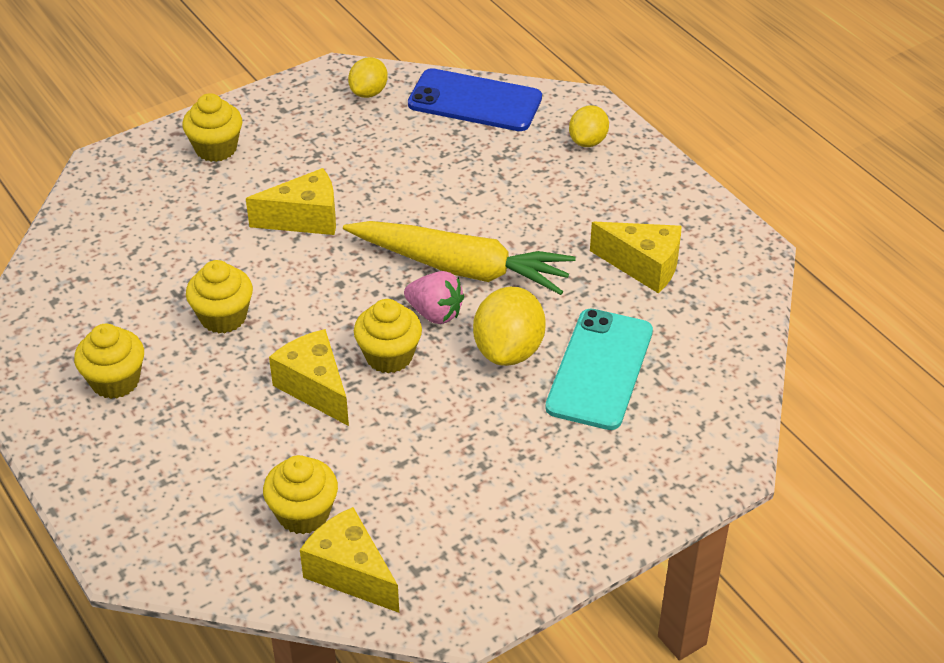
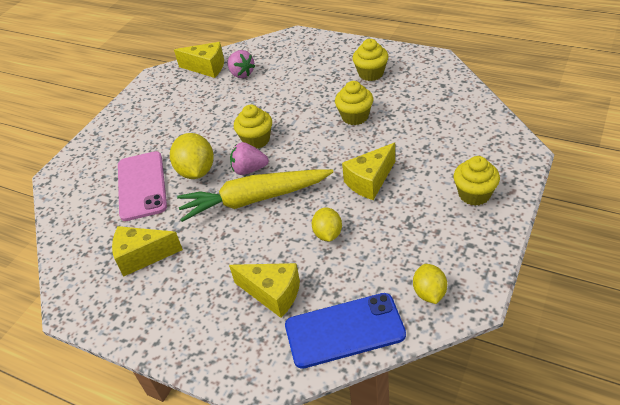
camera: 155 degrees right, 0 degrees up
yellow cupcake [263,455,338,534] -> pink strawberry [227,50,255,78]
yellow cheese [269,329,349,426] -> yellow cheese moved to [229,263,300,318]
turquoise phone [545,309,653,430] -> pink phone [118,151,167,221]
yellow lemon [569,105,609,147] -> yellow lemon moved to [312,207,342,242]

